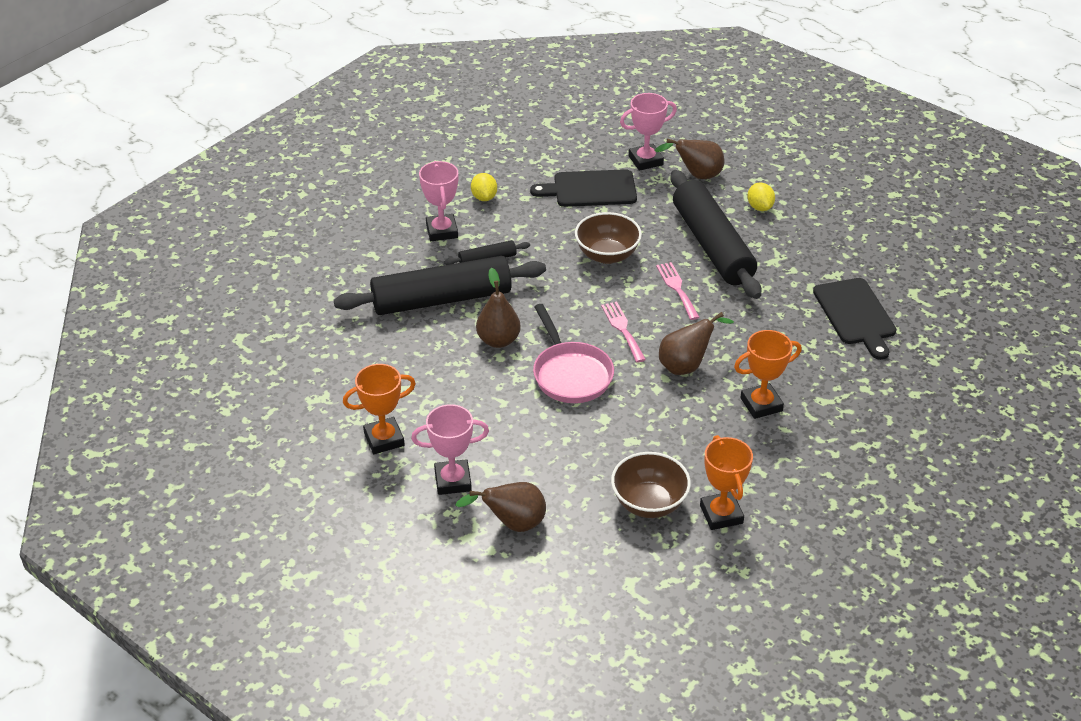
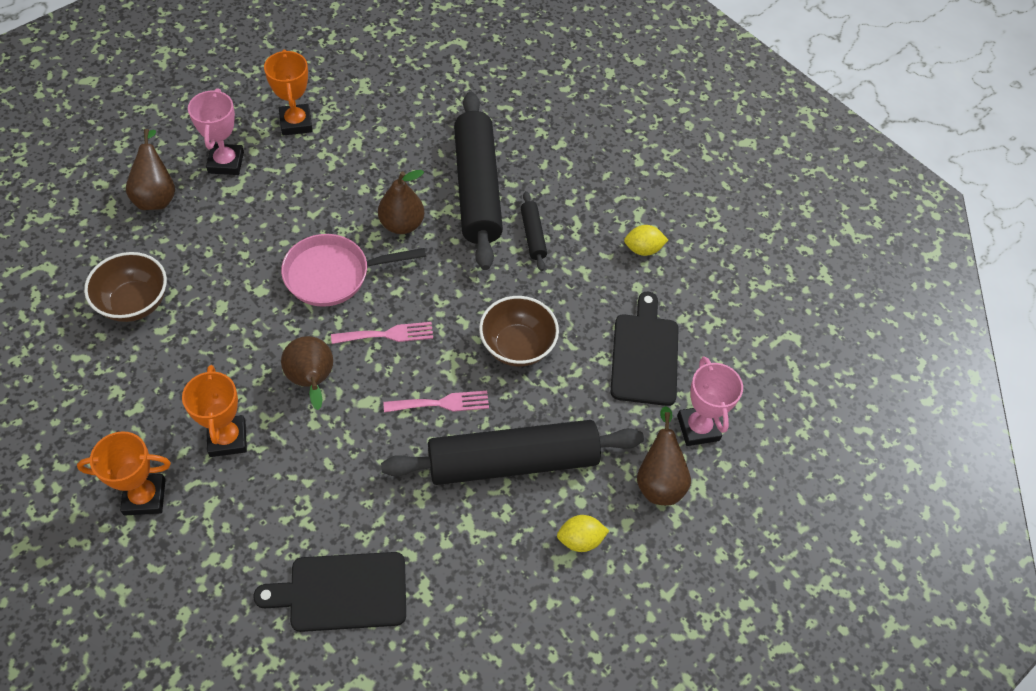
camera: 95 degrees right, 15 degrees up
pink trophy [419,161,458,241] -> none
orange trophy [700,435,753,530] -> orange trophy moved to [77,431,171,515]

